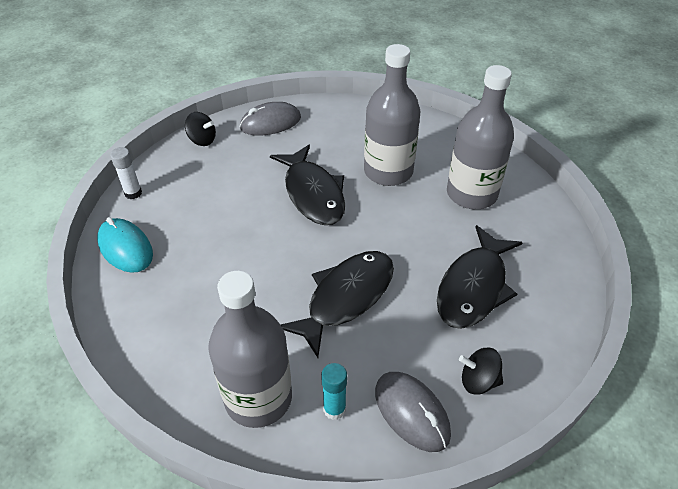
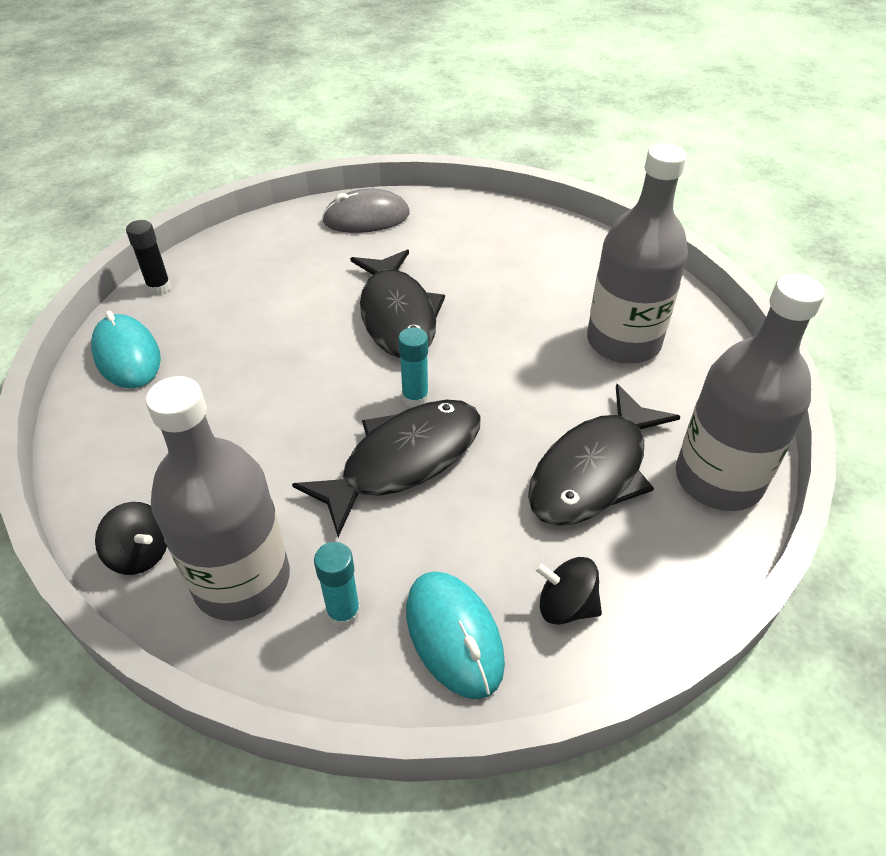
camera: 10 degrees right, 0 degrees up
white glue stick [110,147,142,199] -> black glue stick [126,220,171,295]
black spinning top [185,112,216,146] -> black spinning top moved to [95,502,167,575]
grey bottle [364,44,420,186] -> grey bottle moved to [676,273,825,511]
grey mouse [375,372,451,452] -> turquoise mouse [406,571,505,699]
none -> turquoise glue stick [398,327,429,407]

